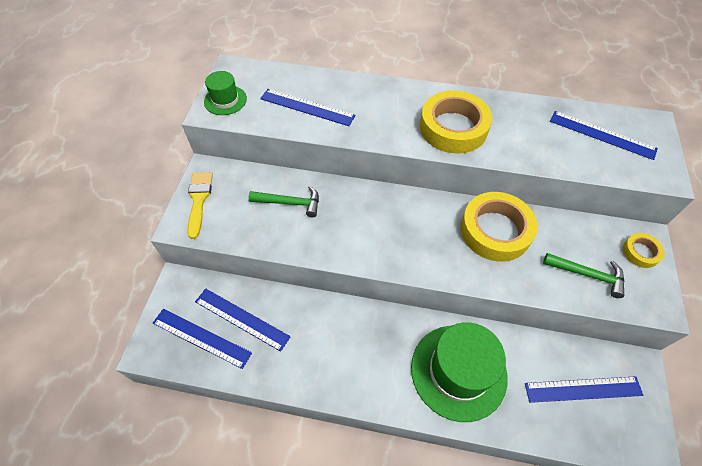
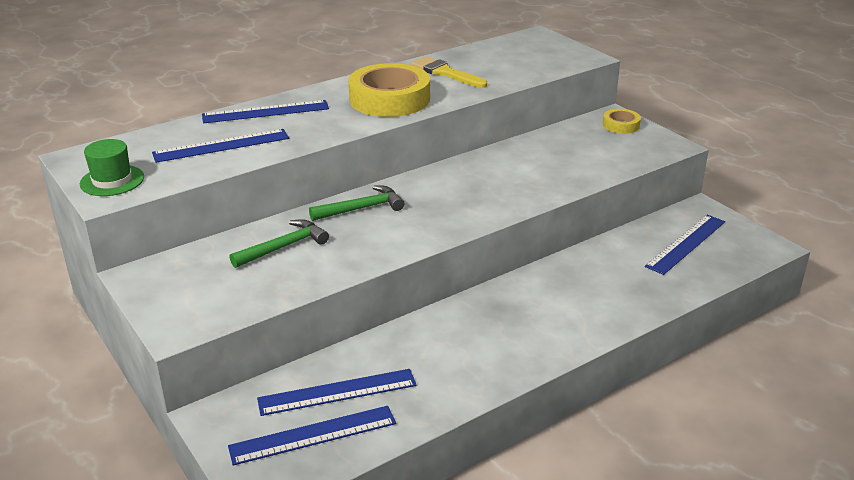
camera: 45 degrees left, 25 degrees down
yellow brush [187,172,213,239] -> yellow brush moved to [411,56,487,88]
green hat [411,322,508,422] -> none
yellow tape [460,192,538,262] -> none
green hammer [543,253,625,298] -> green hammer moved to [309,185,404,221]
blue ruler [550,111,658,160] -> blue ruler moved to [202,100,329,123]

